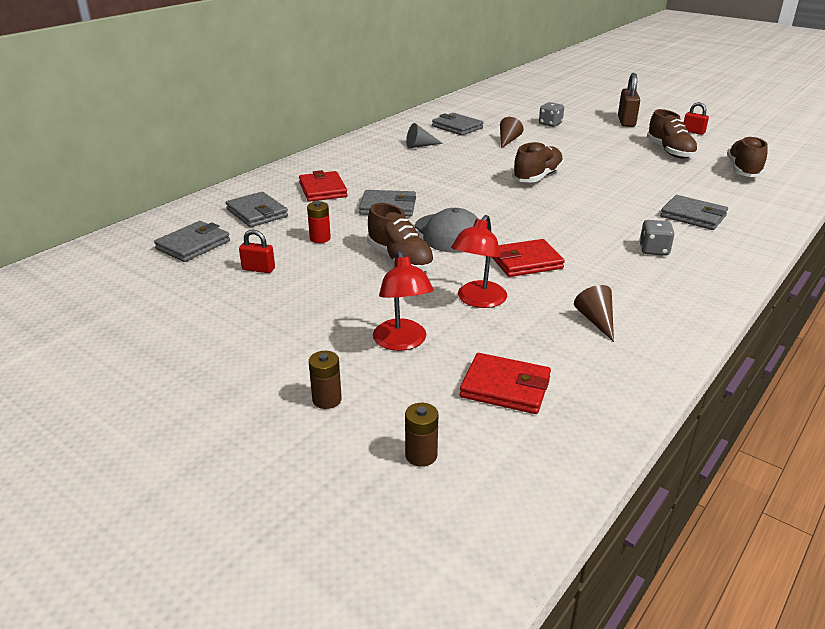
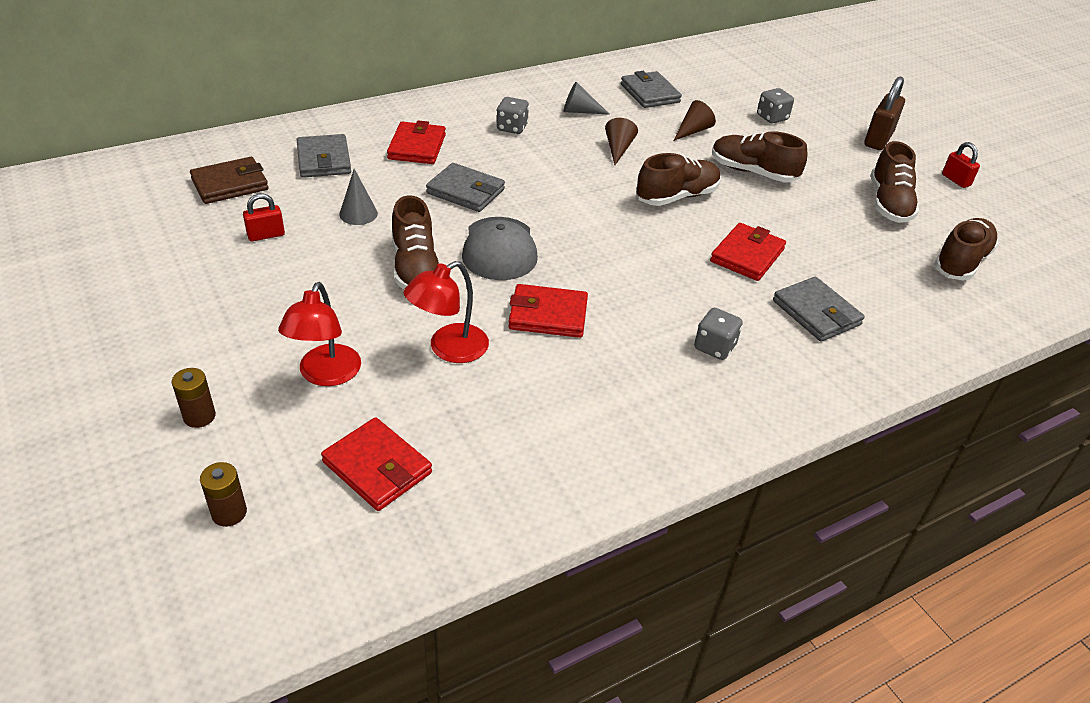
camera: 20 degrees right, 10 degrees up
grey wallet [154,221,230,262] -> brown wallet [190,157,269,204]
red padlock [239,229,275,273] -> red padlock turned 60 degrees counterclockwise [243,194,285,241]
red battery [307,201,331,243] -> grey cone [339,169,378,225]
brown cone [574,285,614,342] -> brown cone moved to [605,118,638,165]
none -> grey dice [497,97,529,134]
none -> red wallet [710,223,786,281]
none -> brown shoe [712,131,807,182]

